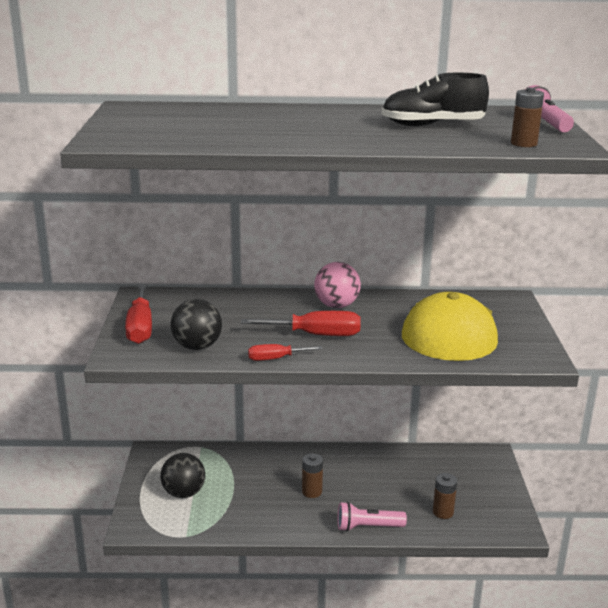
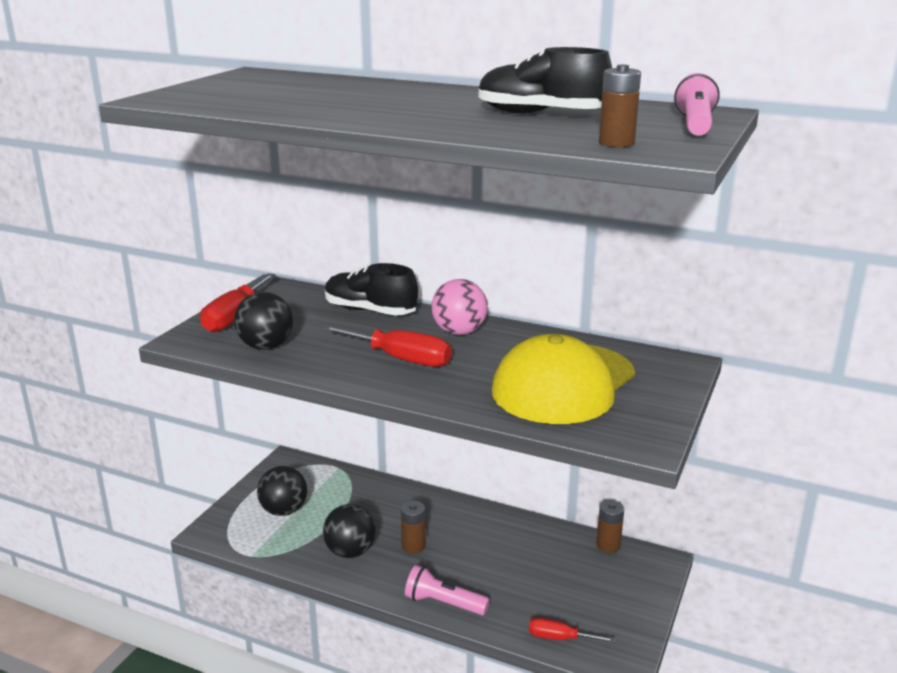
camera: 25 degrees right, 0 degrees up
red screwdriver [248,344,323,361] -> red screwdriver moved to [529,617,615,643]
brown battery [433,473,457,519] -> brown battery moved to [596,500,624,553]
none -> black ball [323,504,376,558]
none -> black shoe [325,263,418,316]

